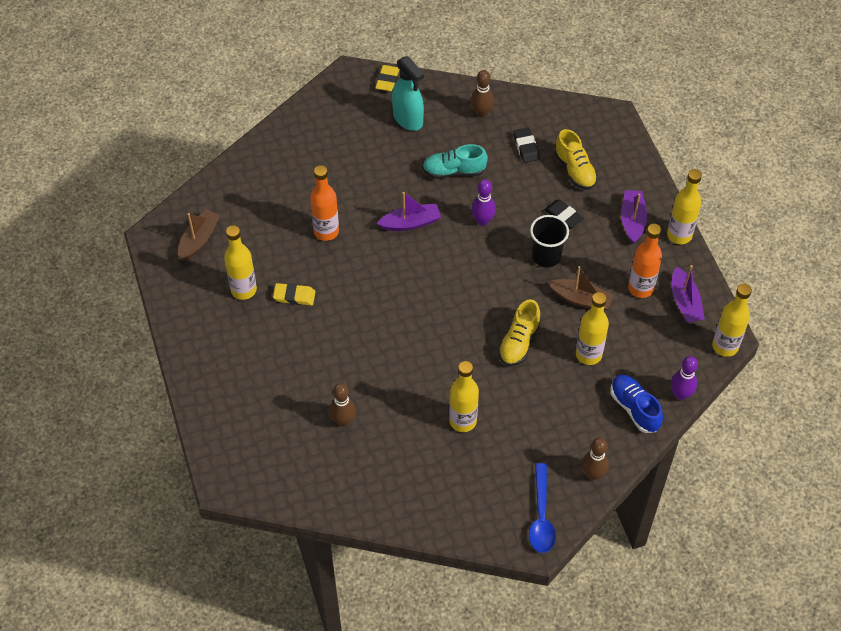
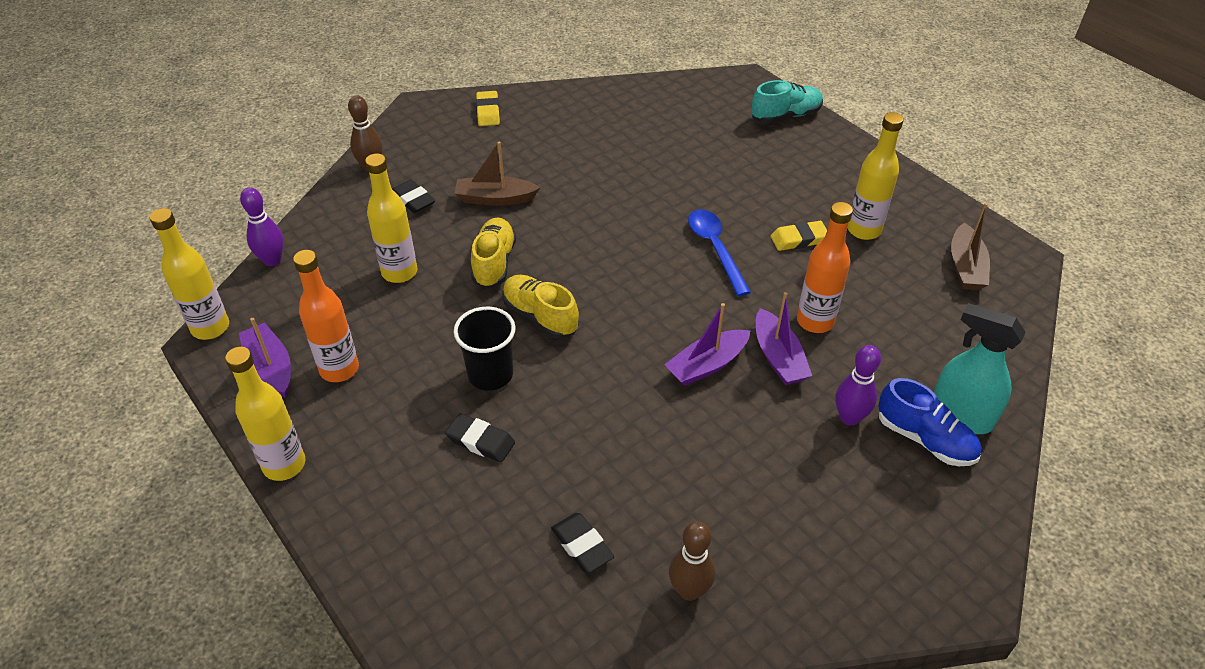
camera: 160 degrees right, 10 degrees down
brown bowling pin [329,383,356,427] -> none
yellow eraser [375,65,399,91] -> yellow eraser moved to [476,91,500,126]
turquoise spray bottle [392,56,424,131] -> turquoise spray bottle moved to [934,303,1026,434]
turquoise shoe [422,144,488,179] -> turquoise shoe moved to [751,80,823,123]
yellow bottle [449,361,479,432] -> none
purple bowling pin [471,179,496,226] -> purple bowling pin moved to [835,345,881,426]
blue spoon [529,463,556,553] -> blue spoon moved to [688,209,751,296]
brown boat [548,266,614,310] -> brown boat moved to [454,142,540,206]
yellow shoe [554,129,598,190] -> yellow shoe moved to [502,275,579,338]
blue shoe [611,374,663,433] -> blue shoe moved to [878,378,981,466]
purple boat [621,190,647,244] -> purple boat moved to [756,292,812,385]
none -> black eraser [392,179,435,213]

